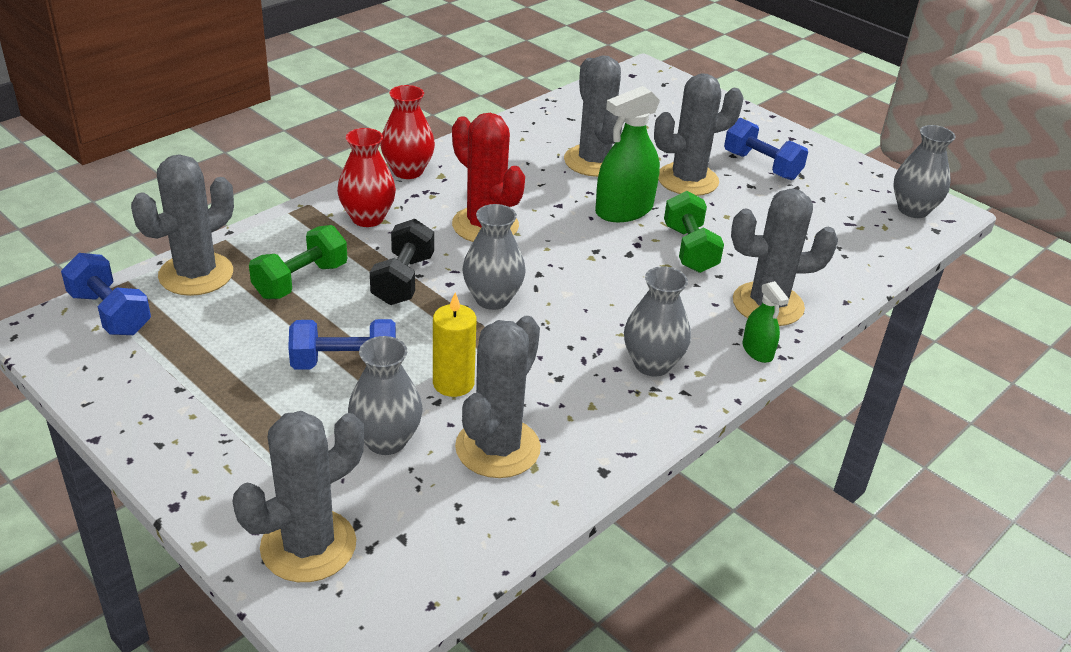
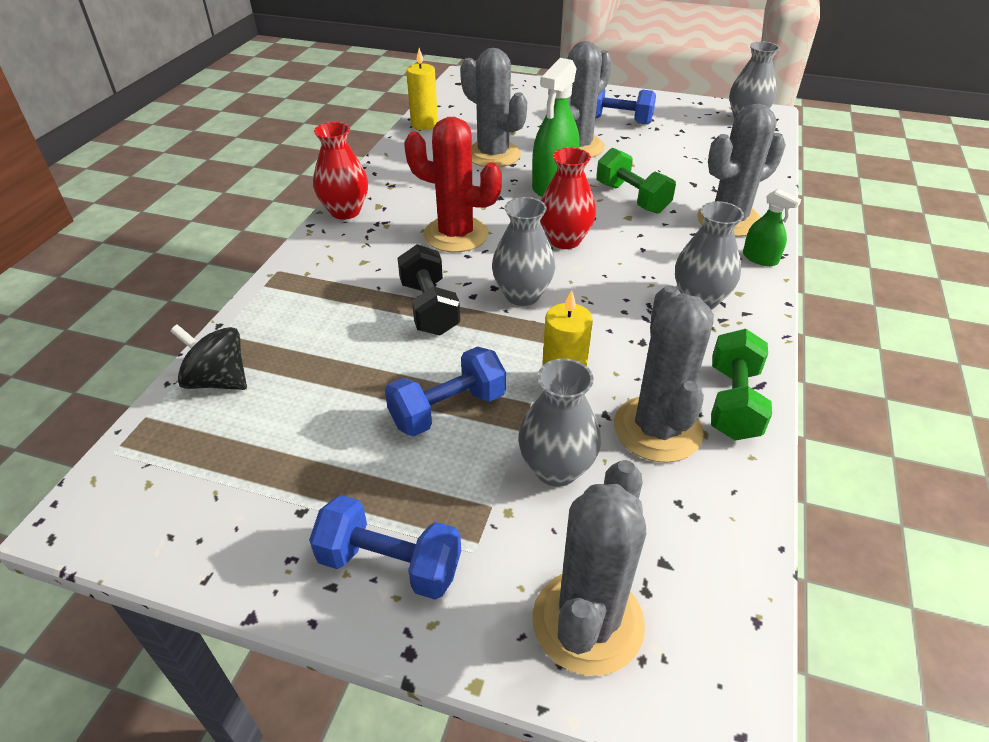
camera: 25 degrees left, 5 degrees up
blue dumbbell [61,253,151,335] -> blue dumbbell moved to [309,495,461,600]
grey cactus [131,154,234,296] -> black spinning top [170,324,247,390]
green dumbbell [249,225,347,299] -> green dumbbell moved to [711,329,772,440]
red vase [337,128,396,227] -> red vase moved to [540,148,596,249]
none -> yellow candle [406,48,438,130]

